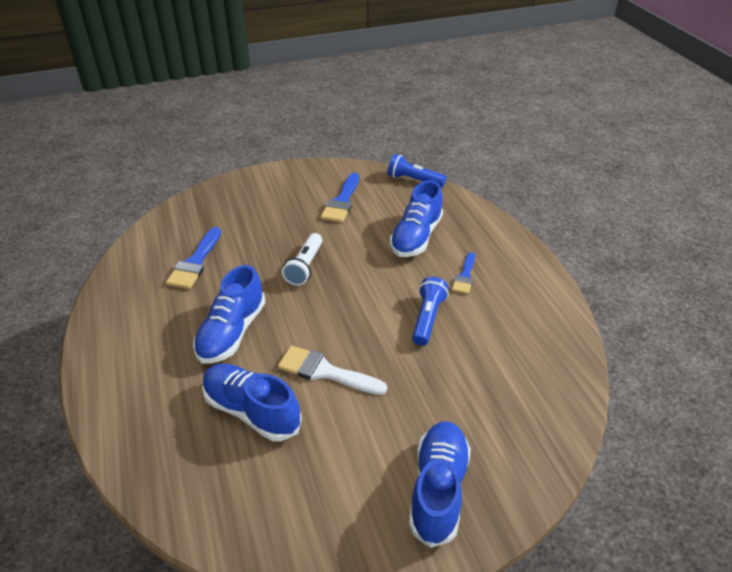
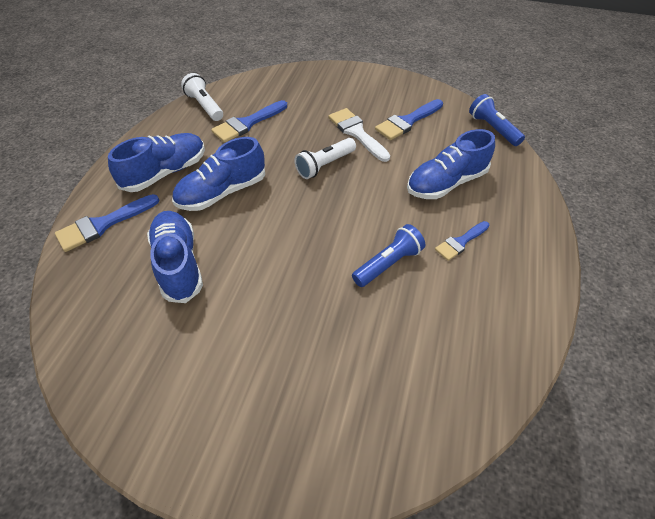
camera: 35 degrees right, 10 degrees up
white brush [278,346,387,395] -> white brush moved to [328,108,390,162]
blue shoe [409,421,471,548] -> blue shoe moved to [108,133,205,192]
none -> blue brush [55,194,159,252]
none -> white flashlight [181,73,223,121]

